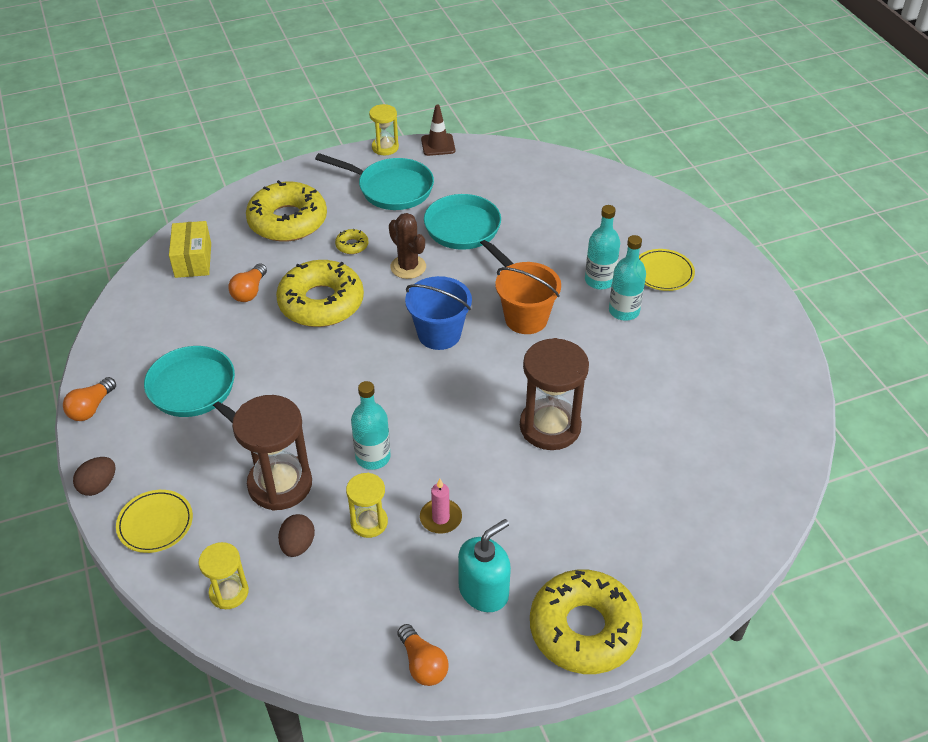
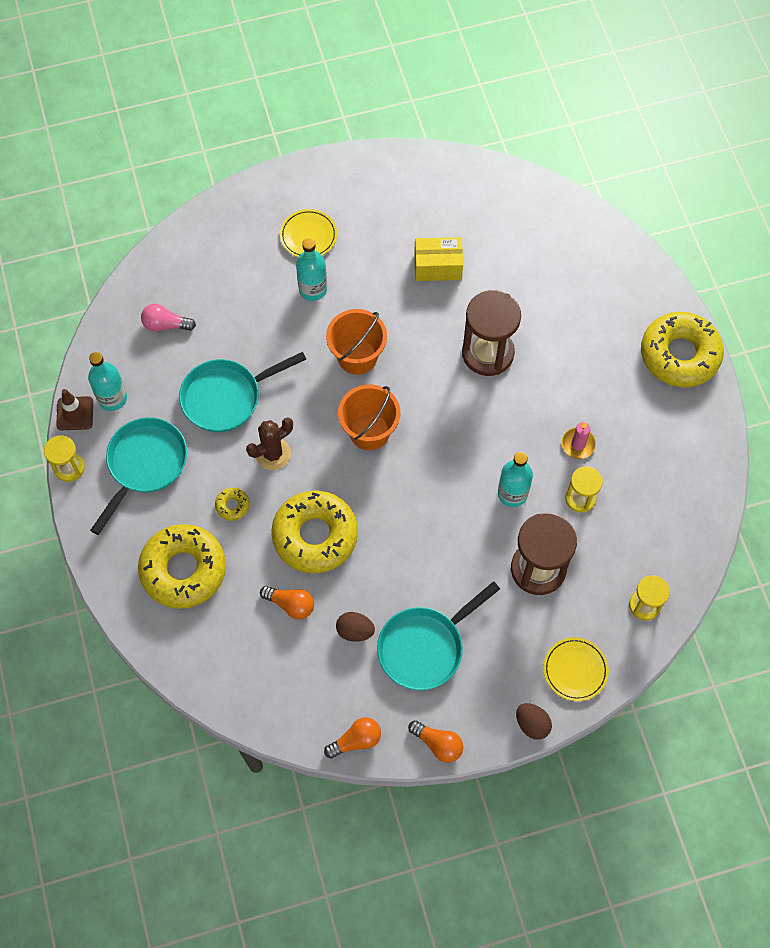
camera: 85 degrees left, 20 degrees up
yellow box [169,221,211,278] -> yellow box moved to [414,237,463,281]
brown egg [278,514,315,557] -> brown egg moved to [336,612,375,642]
orange light bulb [397,624,449,686] -> orange light bulb moved to [324,717,381,759]
blue bucket [405,276,472,350] -> orange bucket [338,384,400,450]
turquoise soap dispenser [458,519,511,612] -> none
turquoise bottle [609,235,646,321] -> turquoise bottle moved to [88,352,127,411]
none -> pink light bulb [141,304,196,331]

